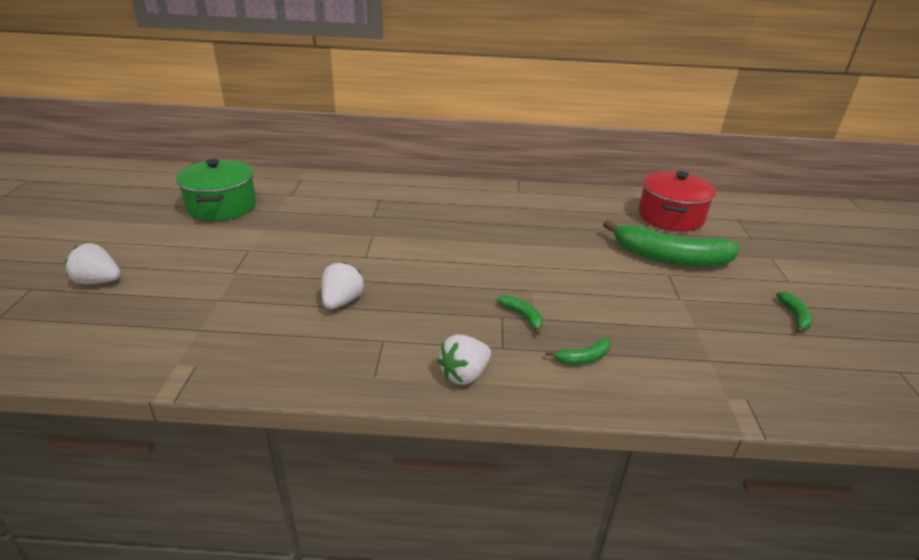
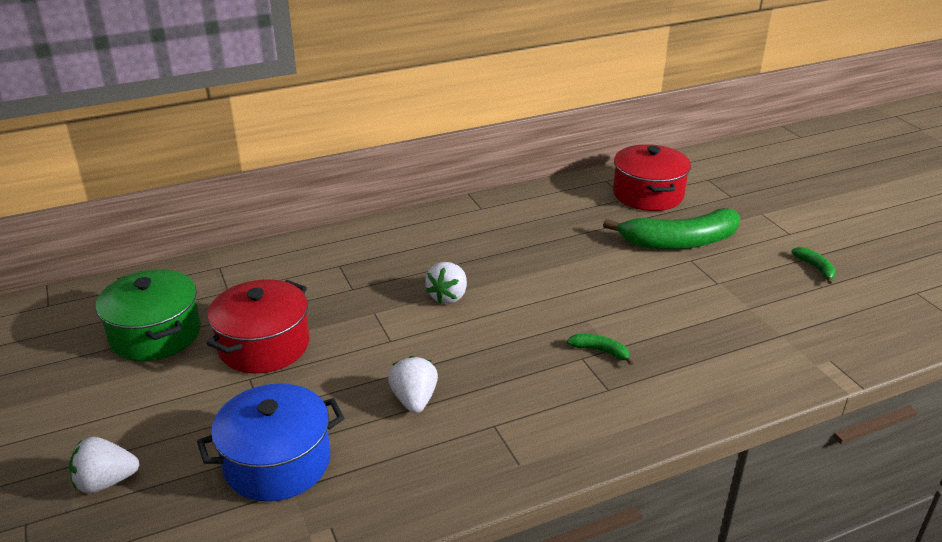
camera: 25 degrees left, 0 degrees up
white strawberry [437,334,491,385] -> white strawberry moved to [425,262,467,304]
green banana [546,338,611,365] -> none
none -> blue pot [197,383,344,502]
none -> red pot [207,279,310,373]

